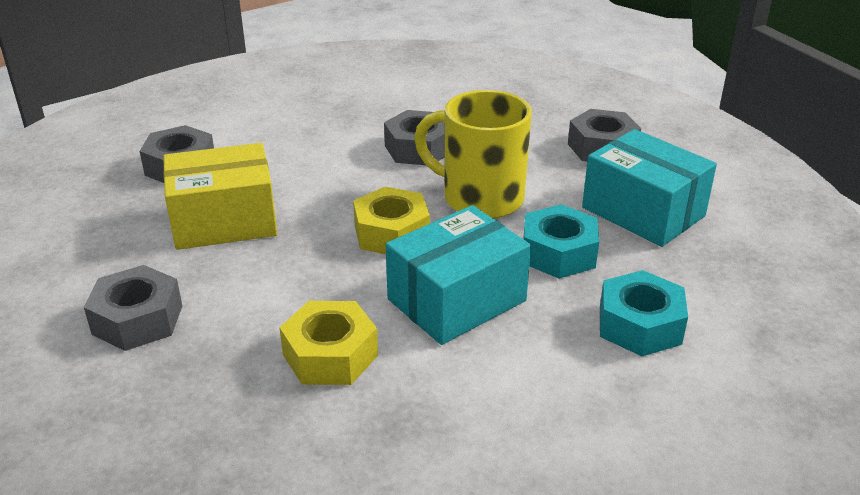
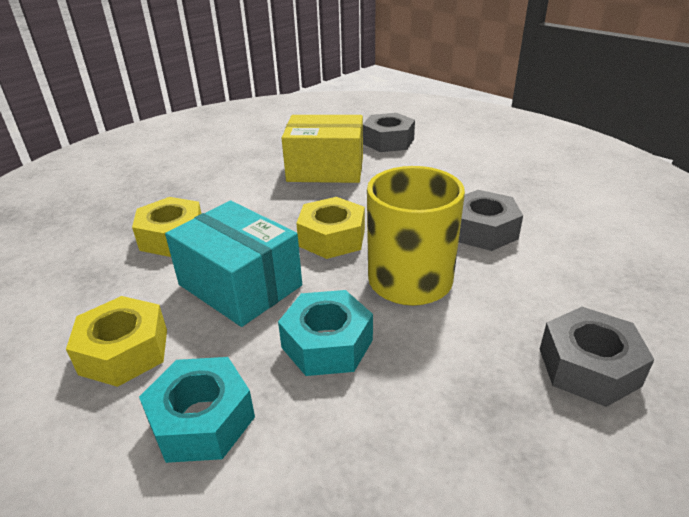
camera: 80 degrees right, 0 degrees up
grey nut [84,265,182,351] -> none
yellow box [163,143,277,250] -> yellow box turned 60 degrees counterclockwise [282,115,363,183]
turquoise box [582,129,717,247] -> none
none -> yellow nut [66,296,167,387]

